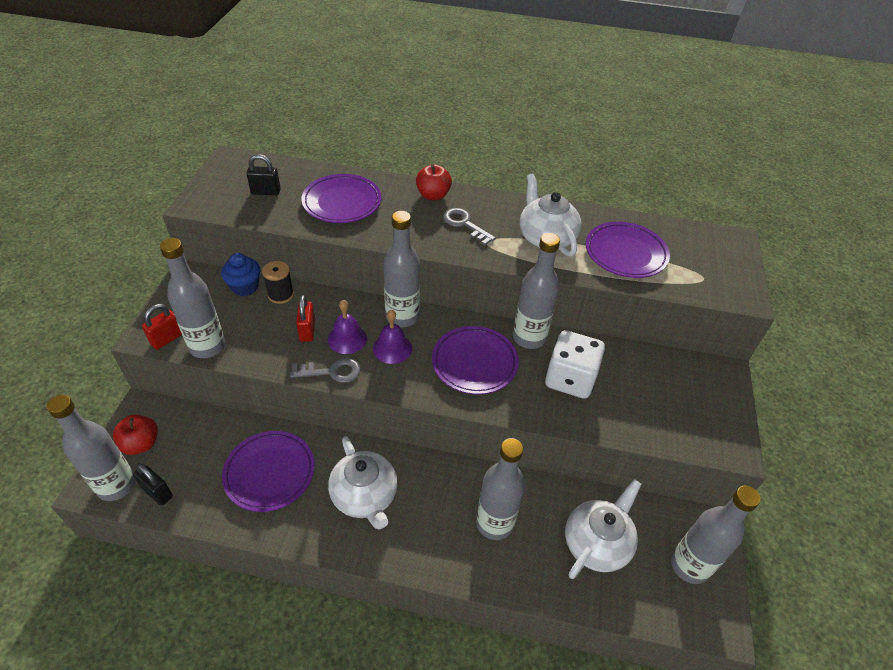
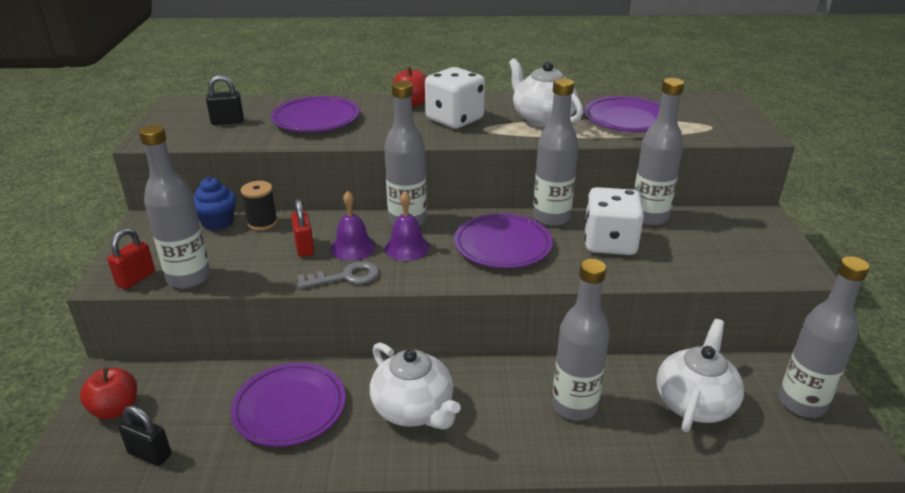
camera: 10 degrees left, 15 degrees down
grey bottle [47,395,136,501] -> grey bottle moved to [634,78,684,226]
grey key [443,208,496,245] -> white dice [425,67,485,129]

